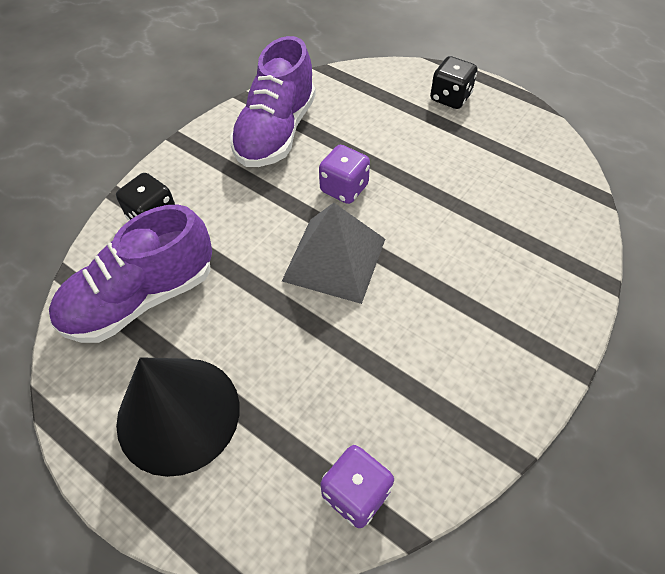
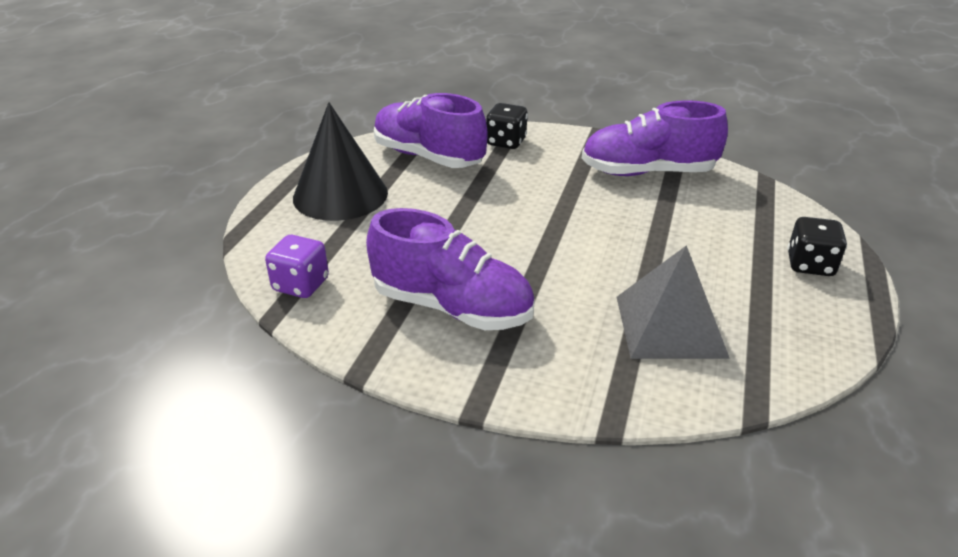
camera: 70 degrees right, 20 degrees down
grey pyramid [282,203,385,304] -> grey pyramid moved to [617,245,730,359]
purple dice [319,145,370,204] -> none
none -> purple shoe [366,208,535,330]

